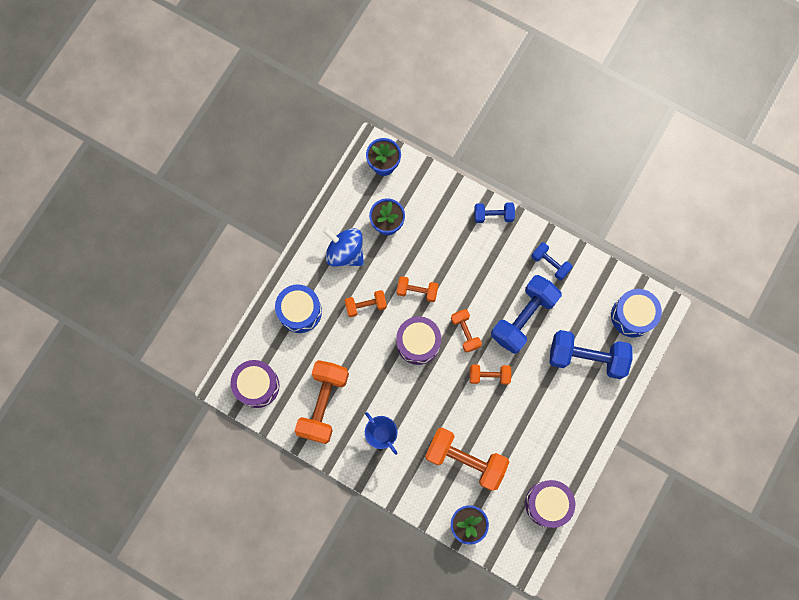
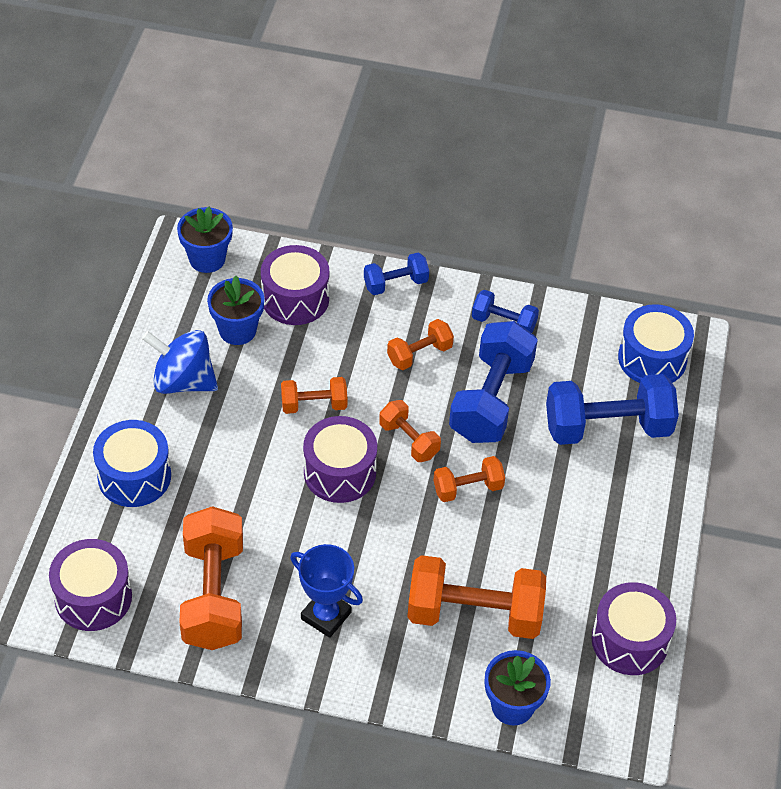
camera: 20 degrees left, 25 degrees down
orange dumbbell [345,290,387,317] -> orange dumbbell moved to [387,319,454,370]
none -> purple drum [261,245,329,325]

